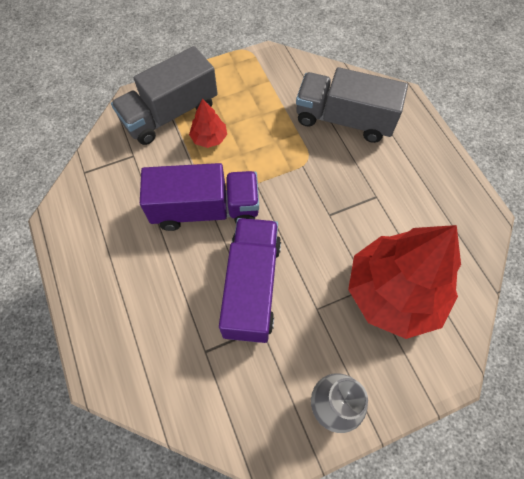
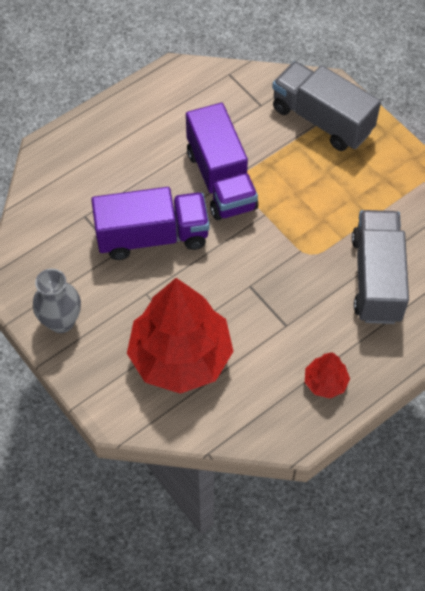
camera: 75 degrees right, 5 degrees down
red tree [189,98,227,148] -> red tree moved to [305,352,350,398]

